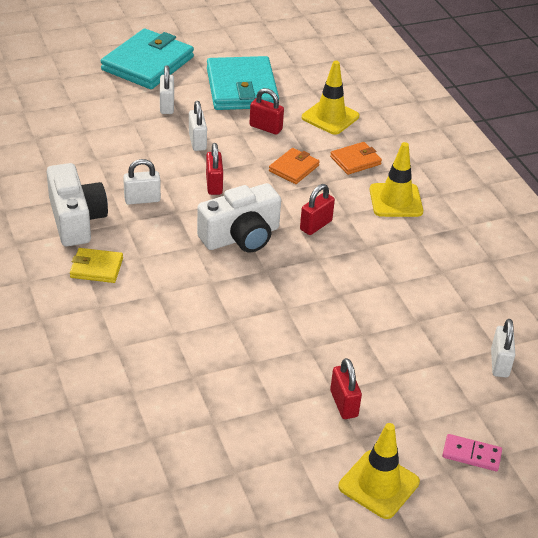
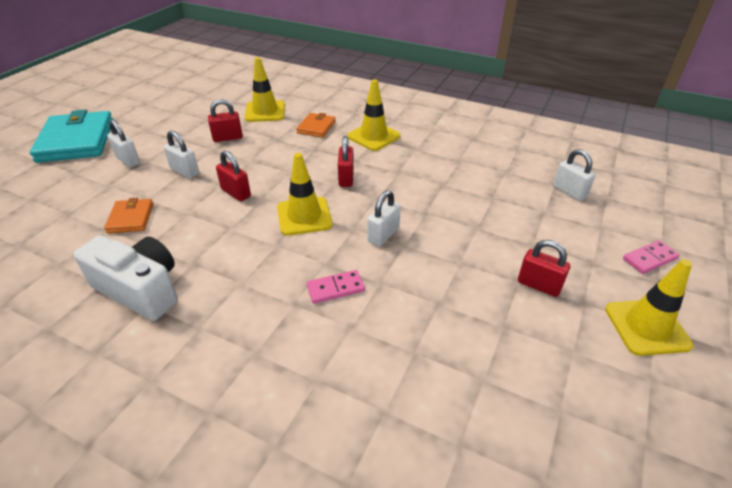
camera: 40 degrees left, 0 degrees up
yellow wallet [70,248,123,283] -> none
white padlock [123,159,161,205] -> white padlock moved to [368,190,401,246]
white camera [197,183,281,252] -> yellow traffic cone [277,153,333,236]
turquoise wallet [207,56,279,110] -> none
orange wallet [269,148,320,184] -> orange wallet moved to [104,198,154,233]
none -> pink domino [306,270,365,304]

